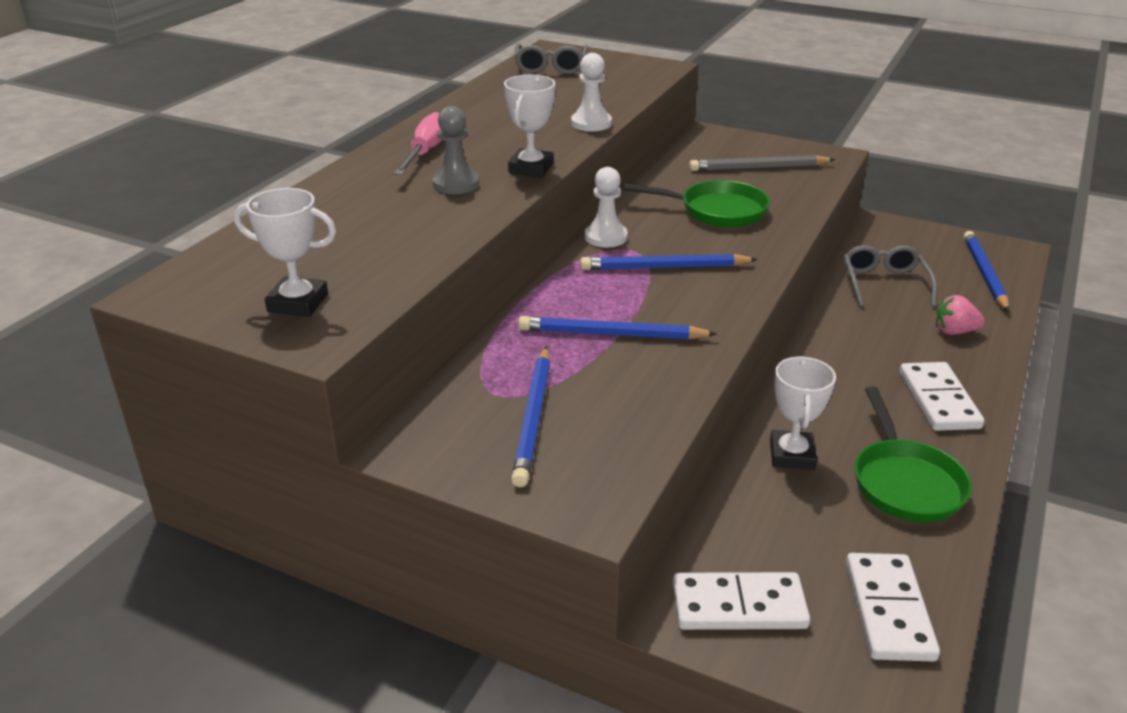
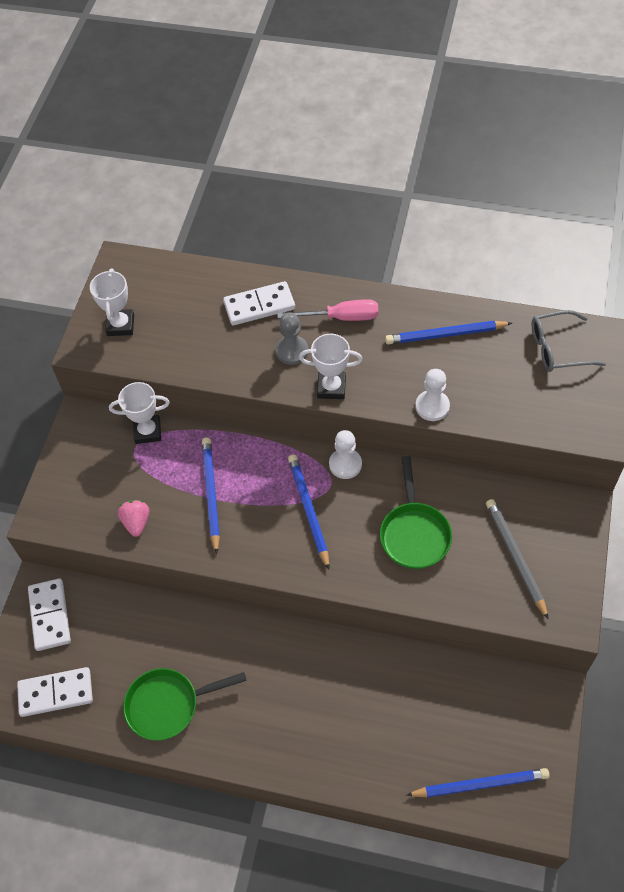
camera: 80 degrees right, 25 degrees up
blue pencil [511,347,550,487] -> blue pencil moved to [385,321,512,344]
white trophy [770,356,836,470] -> white trophy moved to [109,382,170,444]
grey glasses [844,245,937,307] -> none
white domino [900,362,984,431] -> white domino moved to [223,281,295,326]
pink strawberry [936,295,985,335] -> pink strawberry moved to [118,500,150,537]

